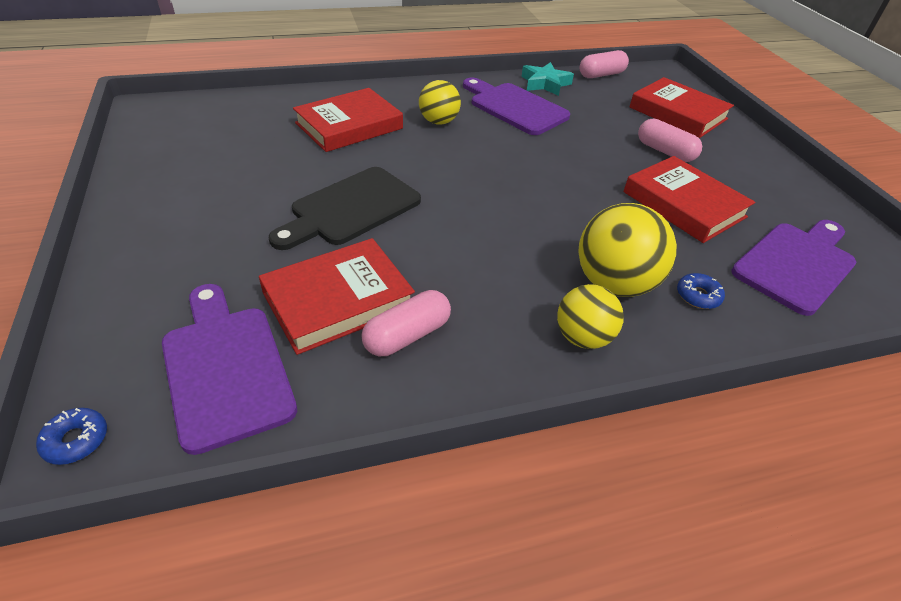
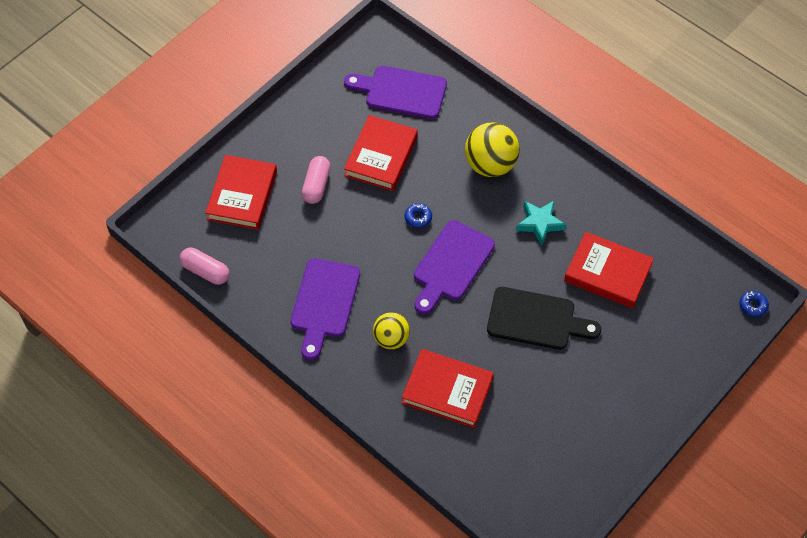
camera: 120 degrees left, 15 degrees up
purple cutting board [162,284,297,455] -> purple cutting board moved to [414,220,495,314]
pink capsule [362,290,451,356] -> none
turquoise star [521,62,574,96] -> turquoise star moved to [516,200,566,246]
yellow ball [557,284,624,349] -> none
blue donut [677,273,725,309] -> blue donut moved to [405,203,432,228]

